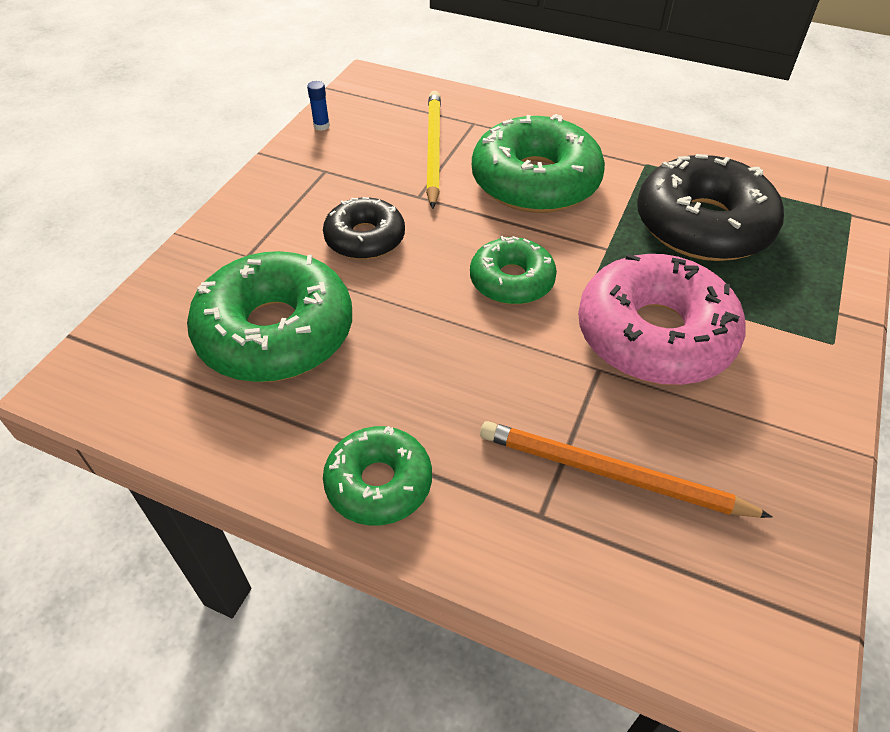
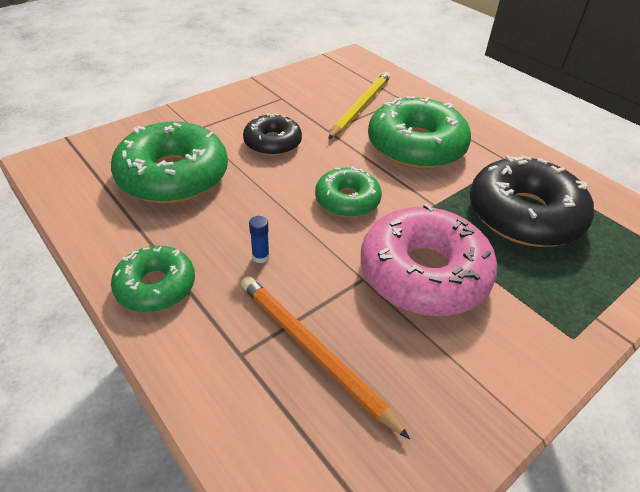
camera: 25 degrees right, 5 degrees down
blue glue stick [307,81,330,131] -> blue glue stick moved to [249,216,270,263]

